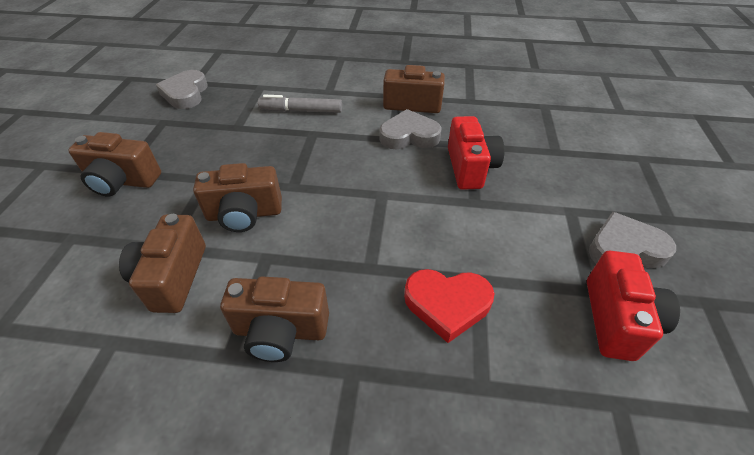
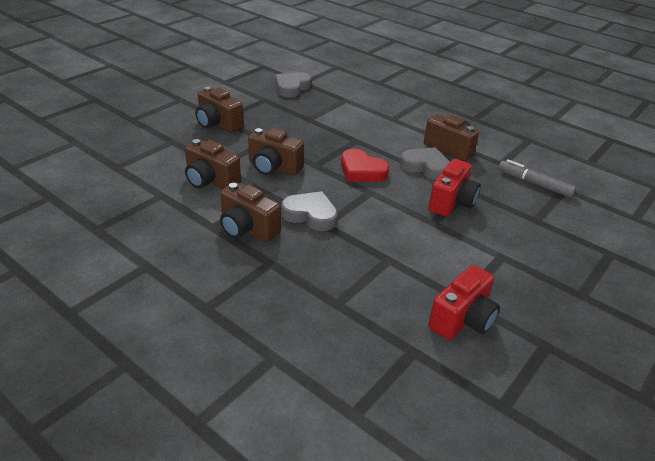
camera: 30 degrees right, 10 degrees down
brown camera [119,214,206,313] -> brown camera turned 90 degrees counterclockwise [185,139,241,189]
grey marker [258,95,342,113] -> grey marker moved to [499,159,576,198]
red heart [404,269,495,343] -> red heart moved to [341,149,389,182]
grey heart [589,212,676,268] -> grey heart moved to [281,191,338,231]

